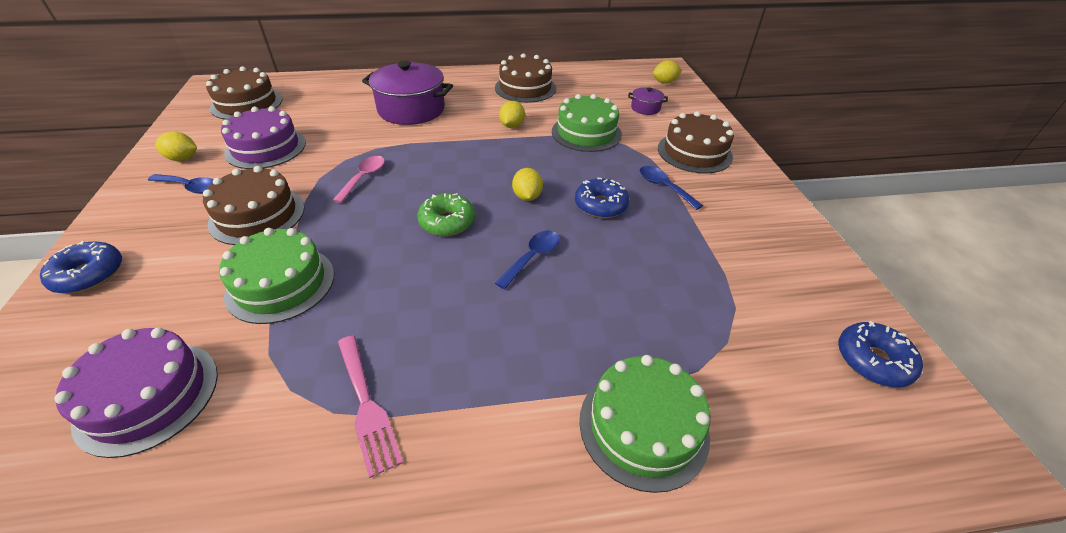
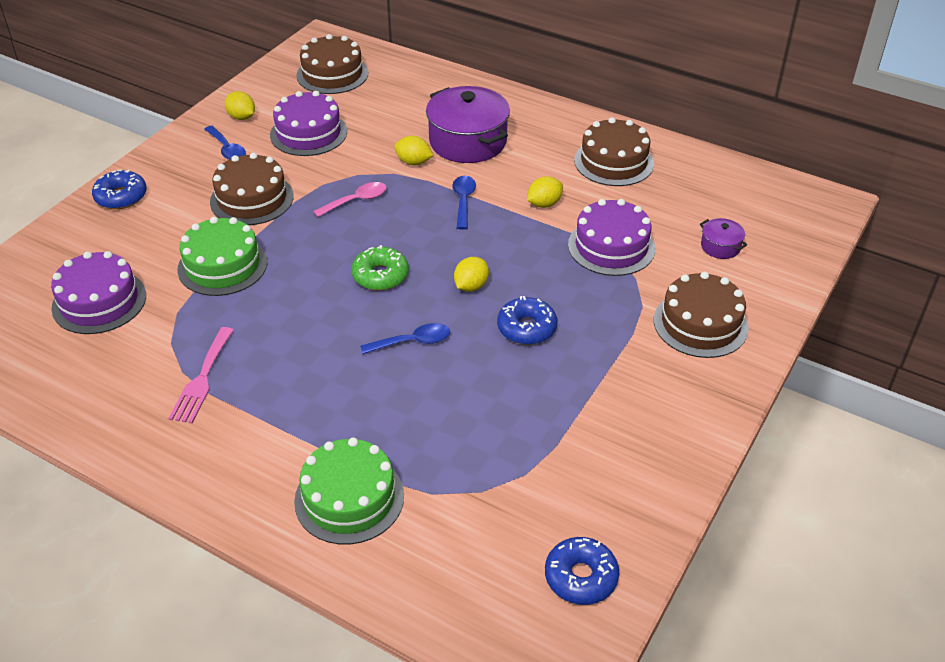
camera: 40 degrees right, 0 degrees up
green cake [552,94,622,152] -> purple cake [568,199,655,276]
blue spoon [640,166,703,210] -> blue spoon moved to [452,176,476,230]
yellow lemon [653,60,682,84] -> yellow lemon moved to [394,136,433,165]

